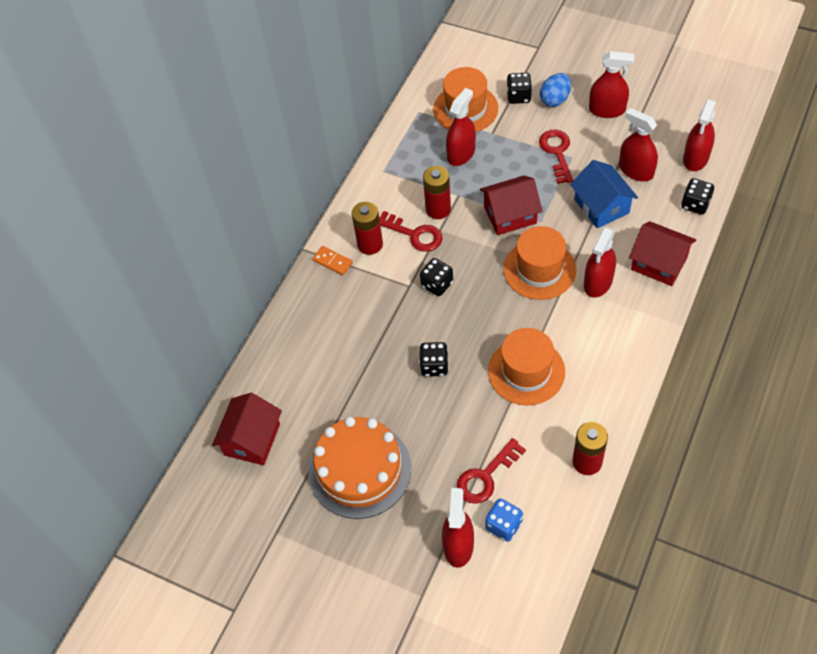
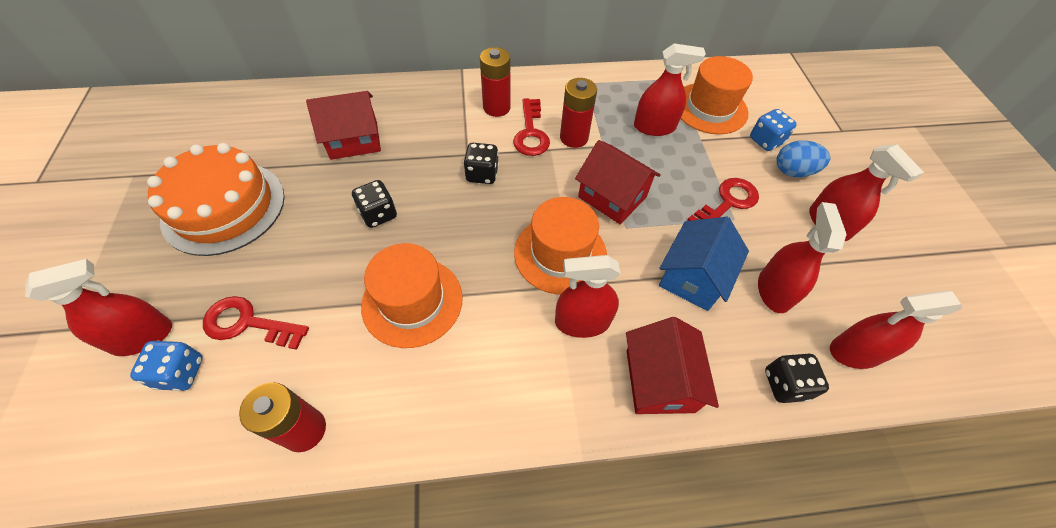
camera: 50 degrees right, 0 degrees up
red house [212,393,282,465] -> red house moved to [306,91,381,160]
orange domino [312,246,353,275] -> none
black dice [506,73,532,104] -> blue dice [750,109,797,151]

